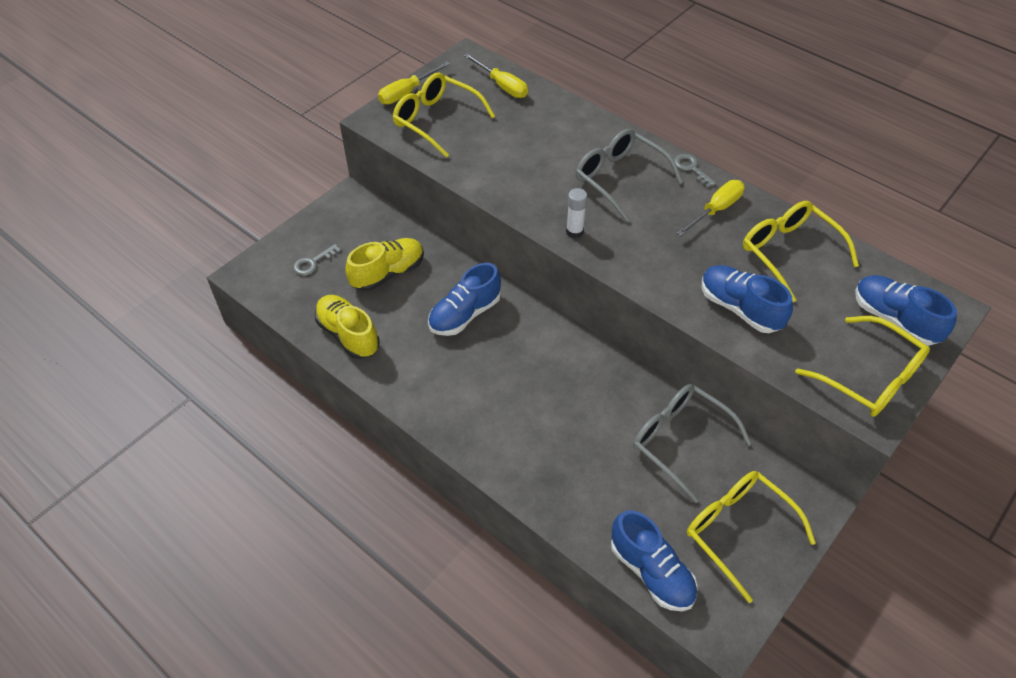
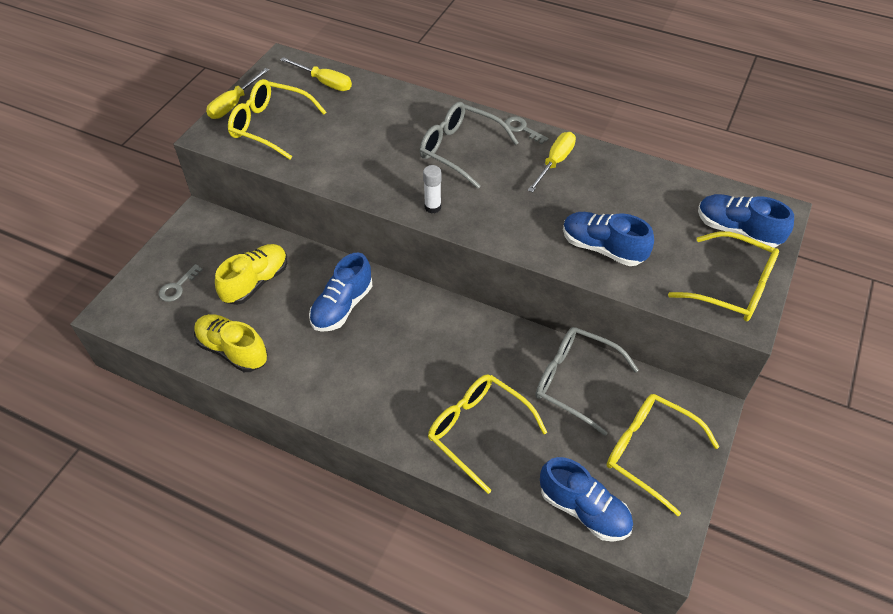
camera: 15 degrees left, 0 degrees up
yellow glasses [743,201,859,302] -> yellow glasses moved to [428,374,547,494]

